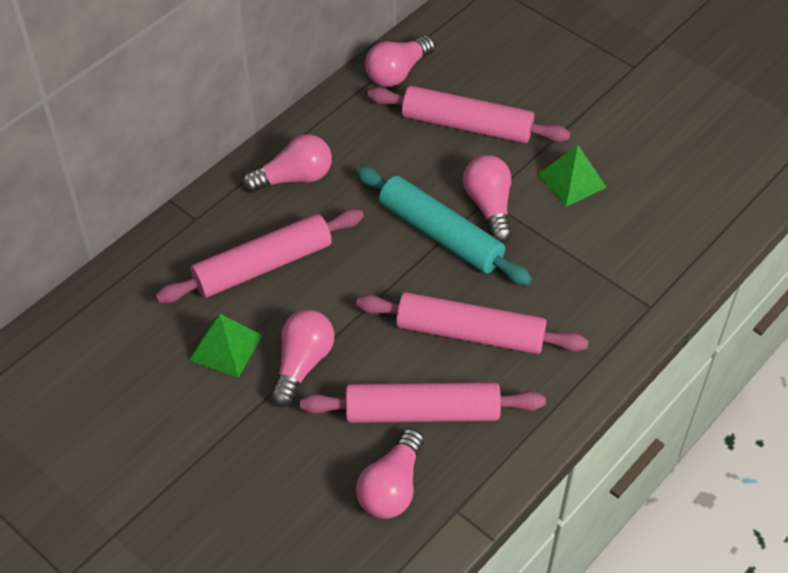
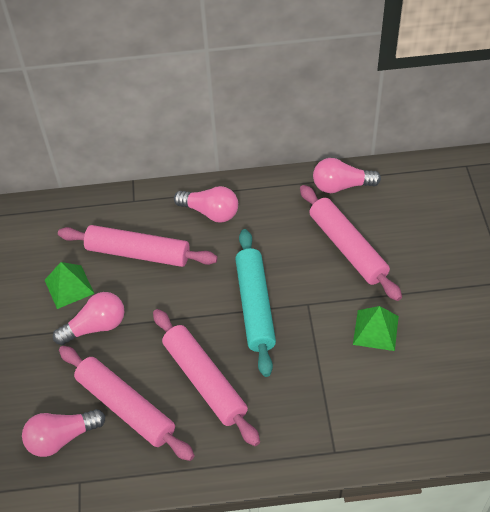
camera: 45 degrees right, 0 degrees up
pink light bulb [463,155,512,243] -> none

